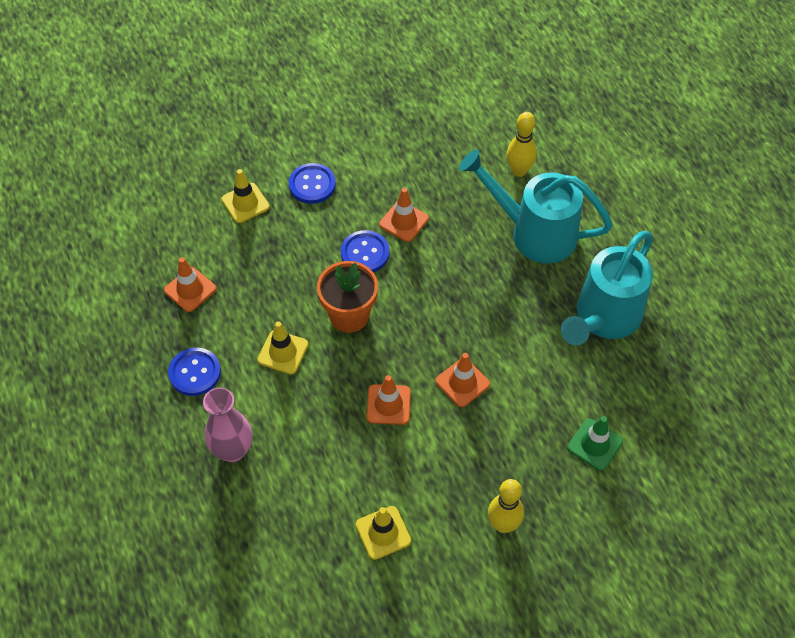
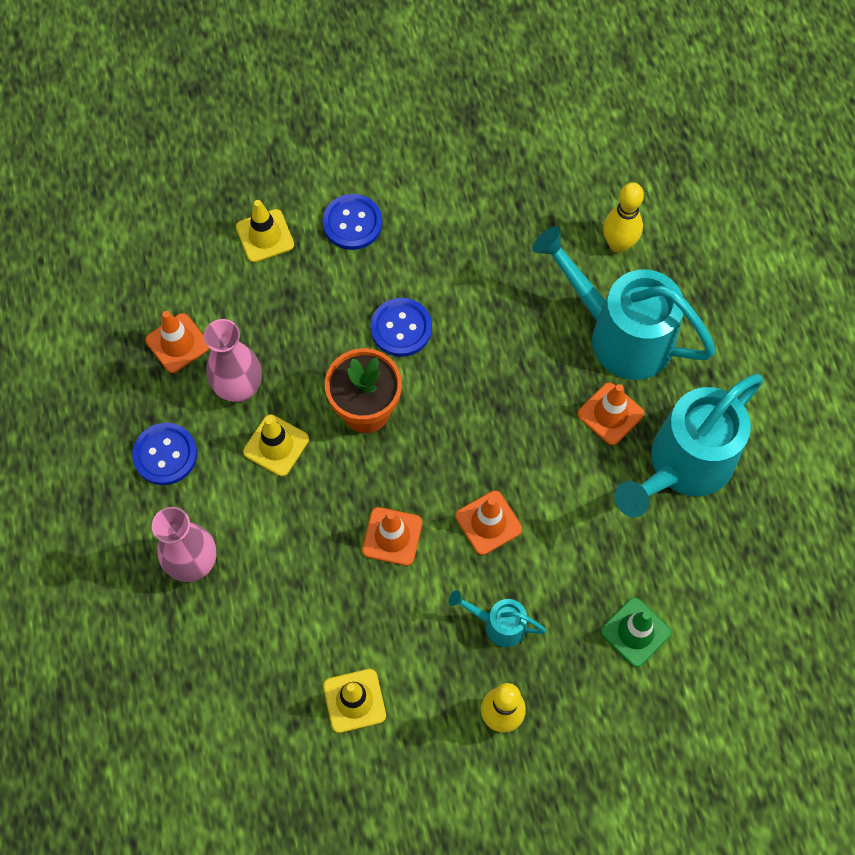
camera: 10 degrees right, 10 degrees up
orange traffic cone [379,188,429,242] -> orange traffic cone moved to [578,382,644,445]
none -> pink vase [204,319,262,402]
none -> turquoise watering can [449,590,546,647]

